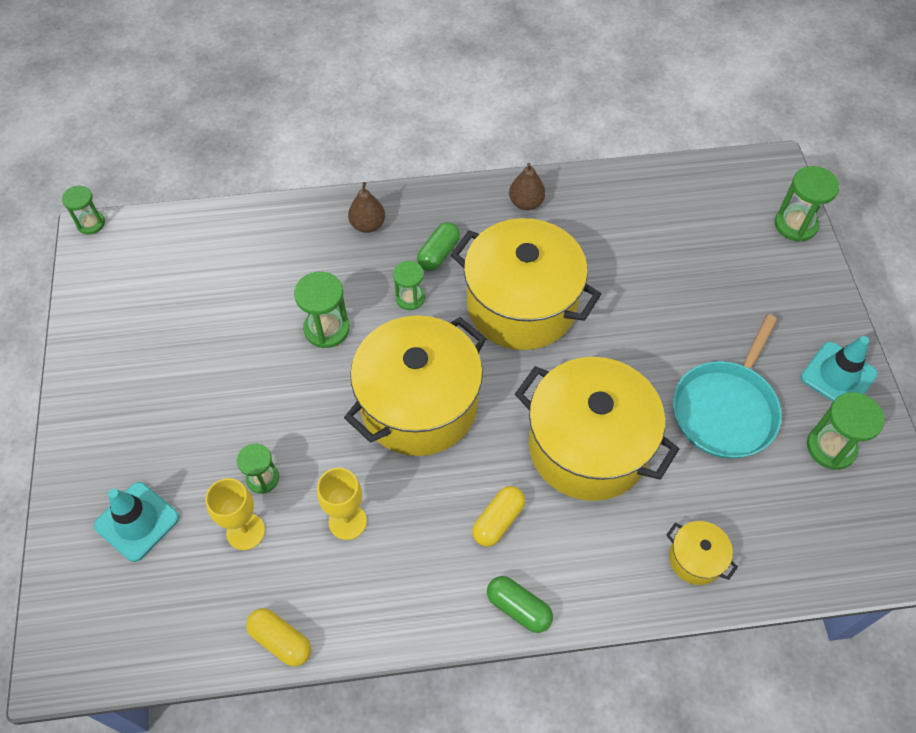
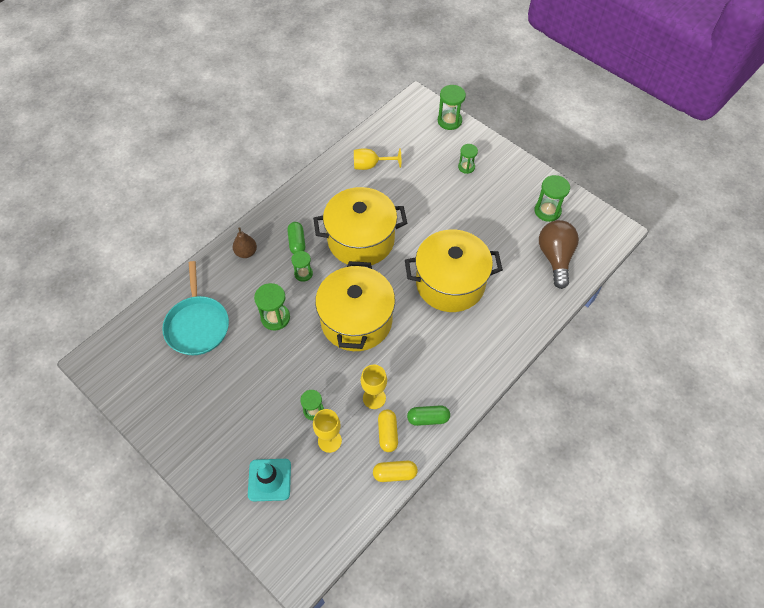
camera: 40 degrees left, 0 degrees up
green hourglass [62,186,105,235] -> green hourglass moved to [458,144,478,174]
yellow capsule [472,486,525,547] -> yellow capsule moved to [378,409,398,452]
green capsule [487,576,553,633] -> green capsule moved to [407,405,450,426]
brown pear [509,163,545,210] -> none
yellow pot [666,521,738,585] -> none
turquoise pan [673,314,782,459] -> turquoise pan moved to [162,261,229,355]
turquoise traffic cone [801,336,878,401] -> none
none -> yellow goblet [354,148,401,170]
none -> brown light bulb [539,220,579,289]

